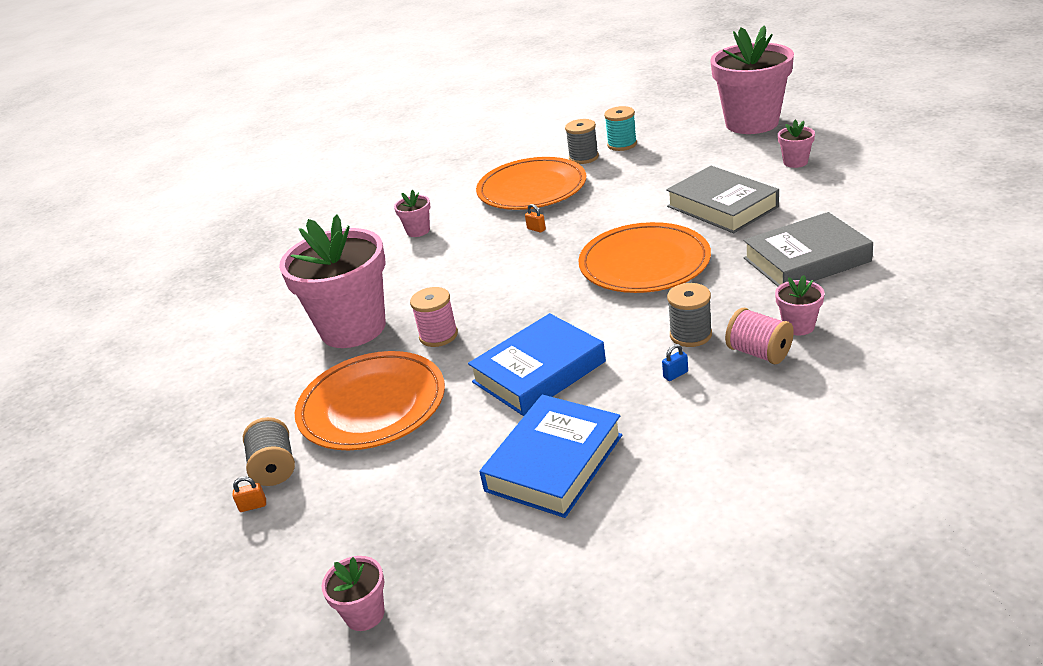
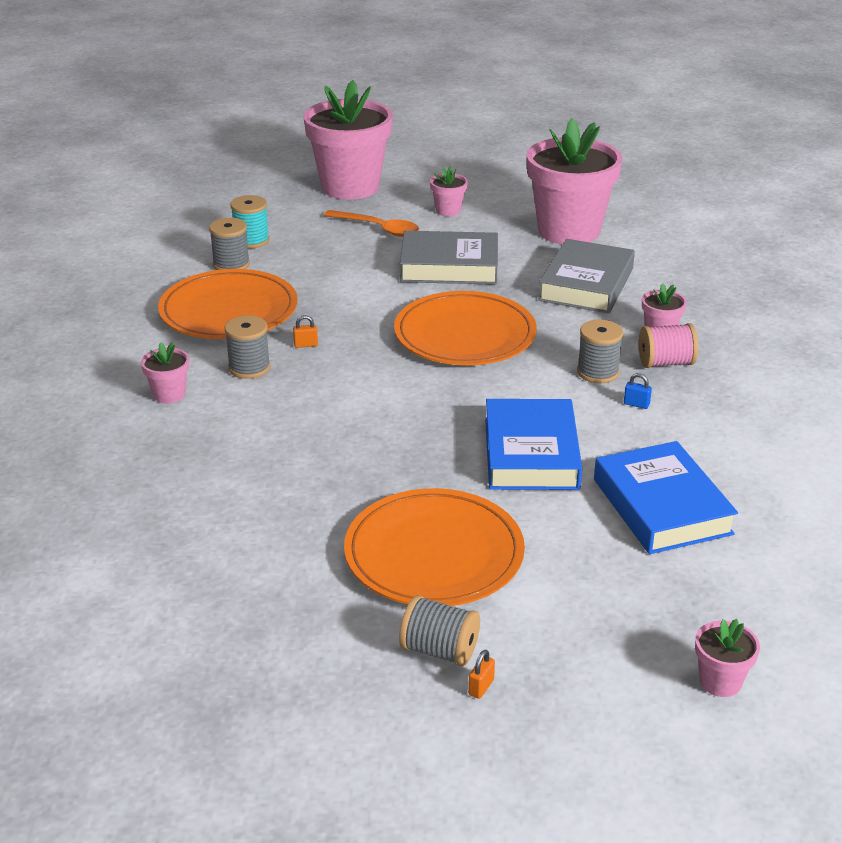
camera: 55 degrees left, 0 degrees up
pink flower pot [279,214,386,348] -> pink flower pot moved to [527,118,622,244]
pink spool [410,287,458,347] -> none
blue padlock [662,344,688,381] -> blue padlock turned 75 degrees counterclockwise [624,373,652,409]
none -> grey spool [225,315,270,379]
none -> orange spoon [324,210,419,237]

